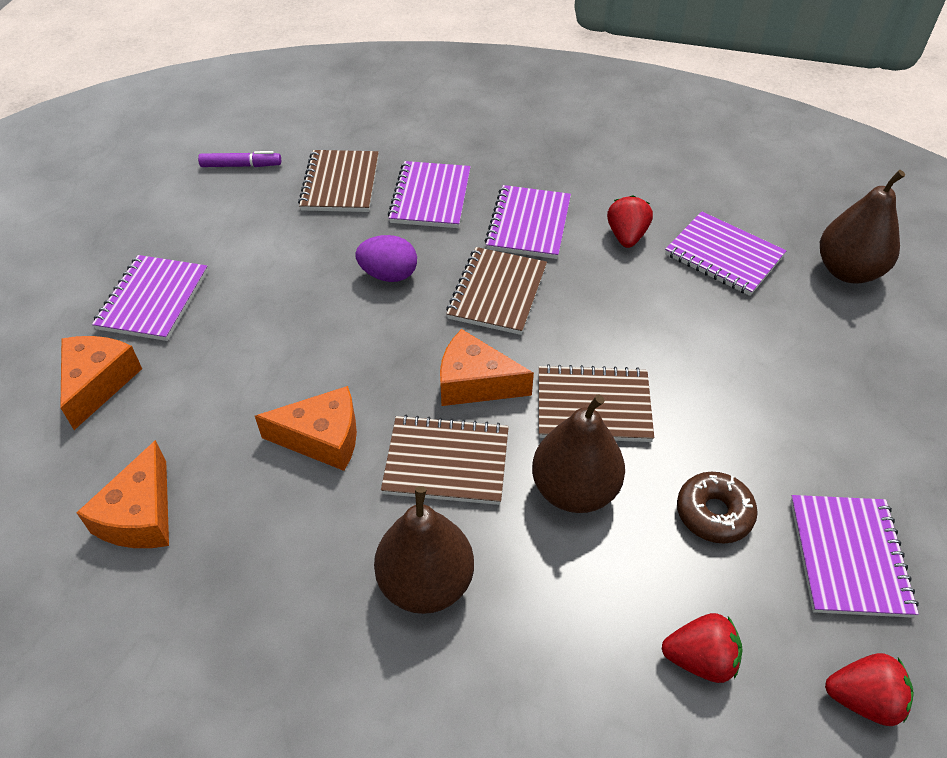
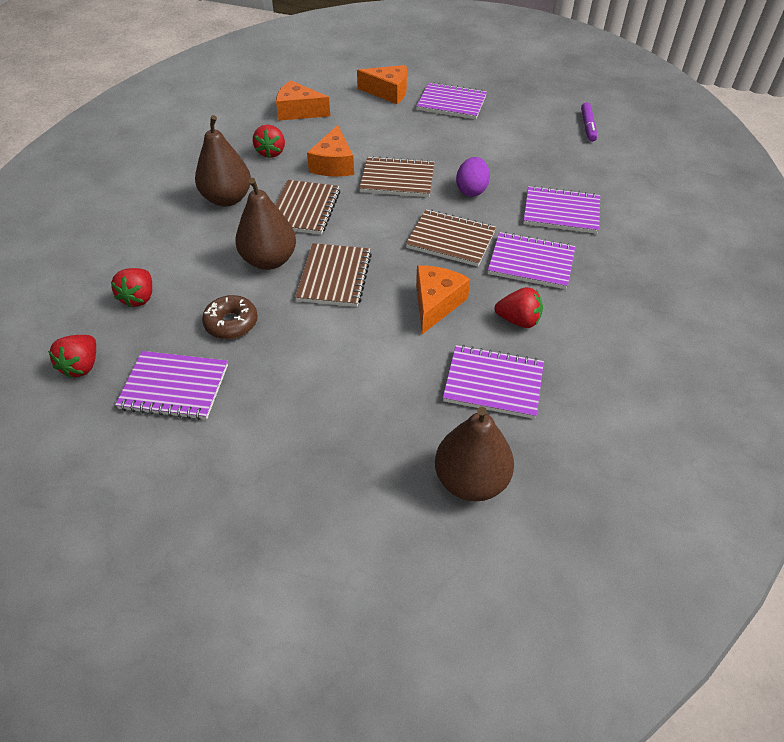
camera: 95 degrees right, 0 degrees up
brown notebook [298,150,379,212] -> brown notebook moved to [360,156,435,197]
orange cheese [440,329,534,406] -> orange cheese moved to [416,265,470,334]
purple notebook [665,211,786,296] -> purple notebook turned 60 degrees clockwise [443,345,544,419]
none -> red strawberry [253,125,285,158]

